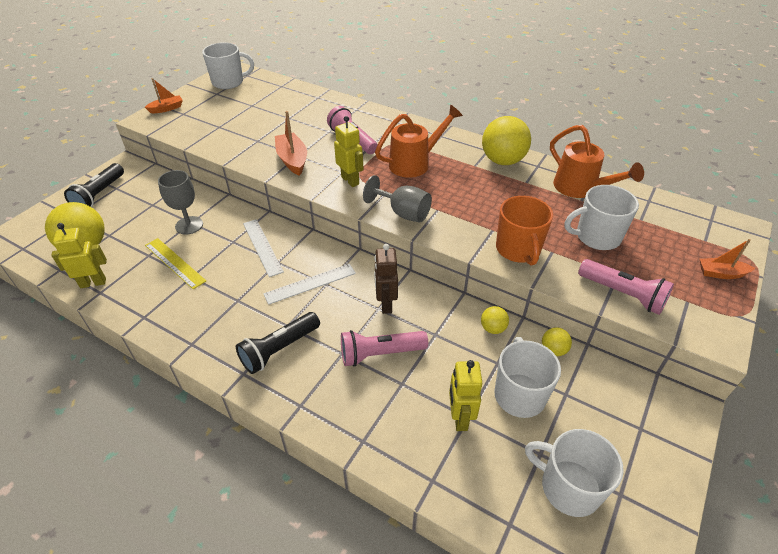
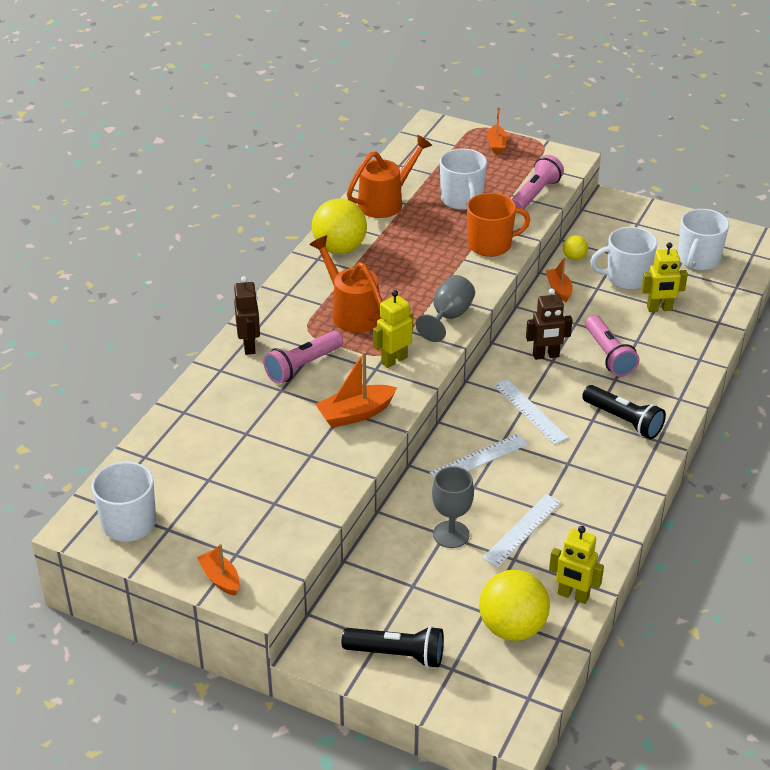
camera: 95 degrees left, 5 degrees down
yellow robot [51,223,107,288] -> yellow robot turned 45 degrees counterclockwise [549,526,604,604]
yellow ruler [145,238,206,289] -> white ruler [482,494,561,567]
yellow ball [481,306,509,334] -> orange boat [546,257,573,302]
none -> brown robot [234,276,260,355]

